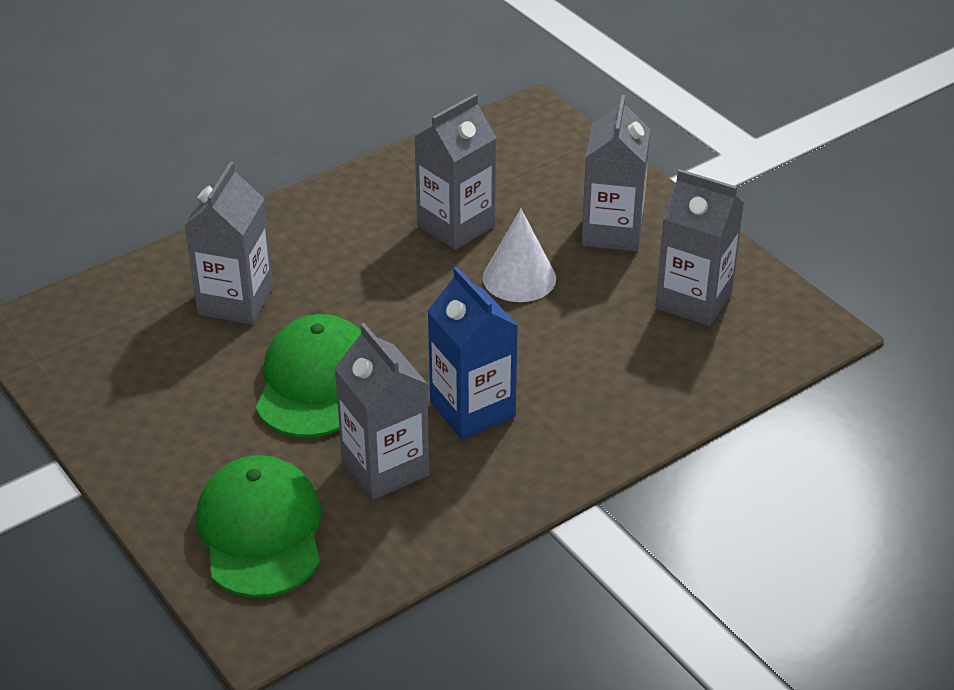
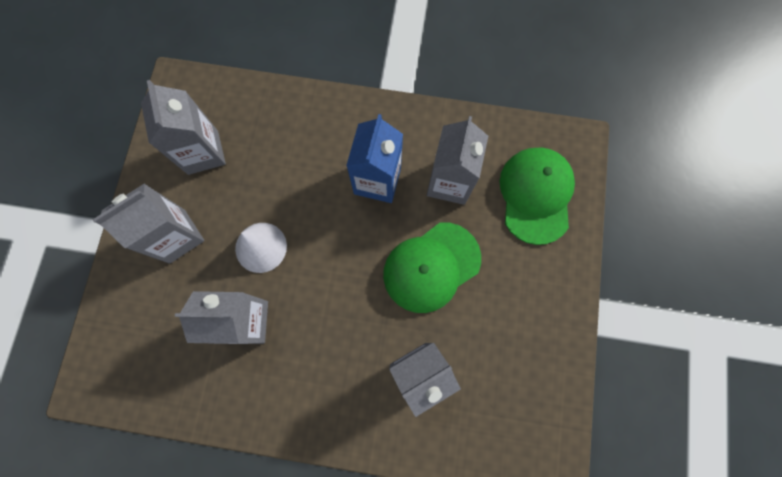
camera: 135 degrees left, 35 degrees up
green cap [196,455,321,598] -> green cap turned 150 degrees clockwise [500,147,575,245]

